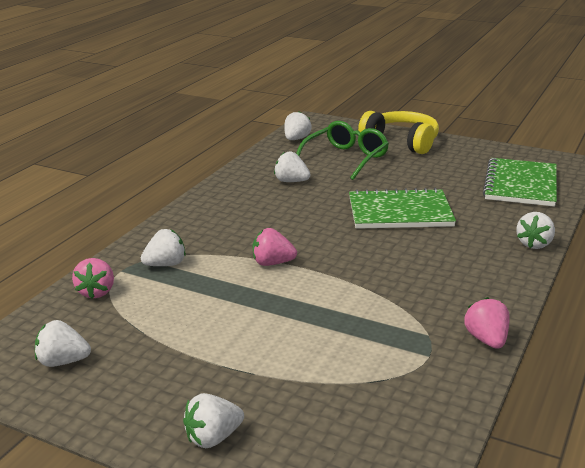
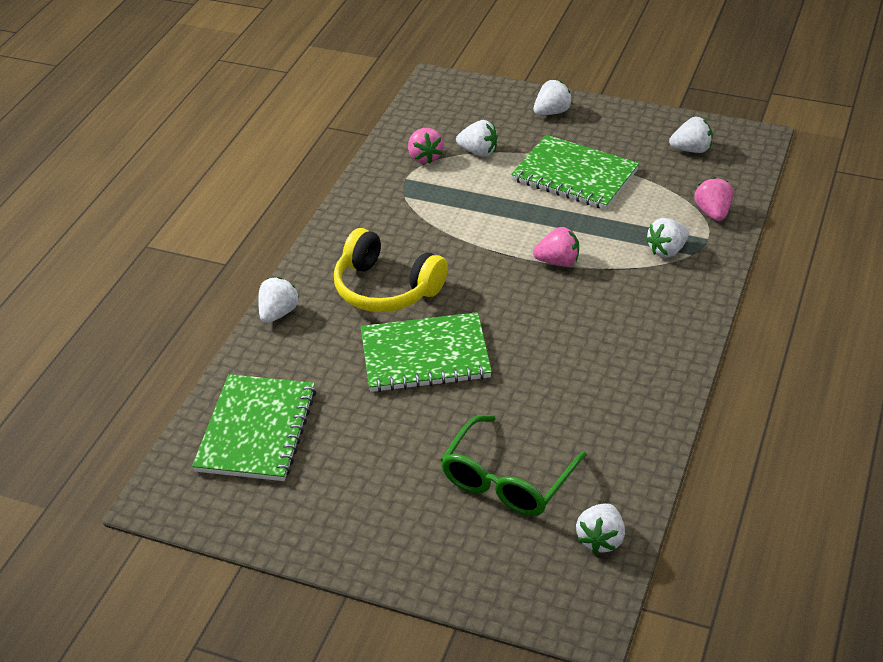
camera: 175 degrees right, 15 degrees up
white strawberry [274,152,311,182] -> white strawberry moved to [456,120,498,157]
yellow headphones [358,111,439,154] -> yellow headphones moved to [334,228,448,312]
pink strawberry [464,297,510,349] -> pink strawberry moved to [408,128,444,164]
none -> green notebook [511,135,640,210]

